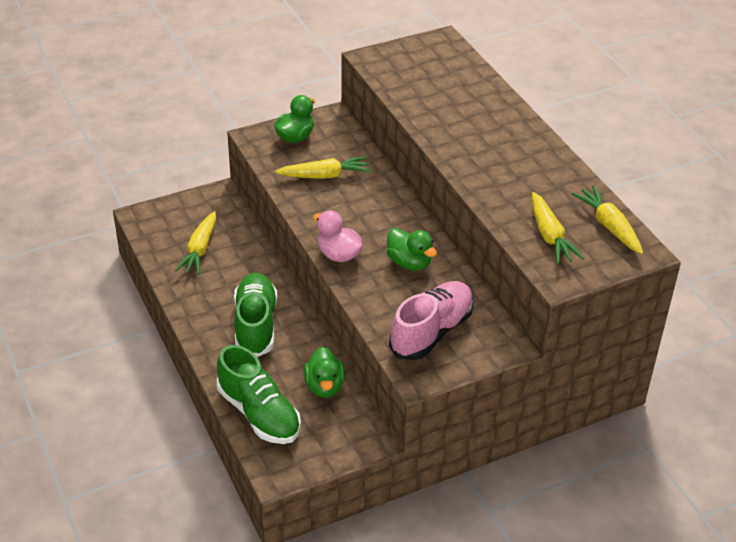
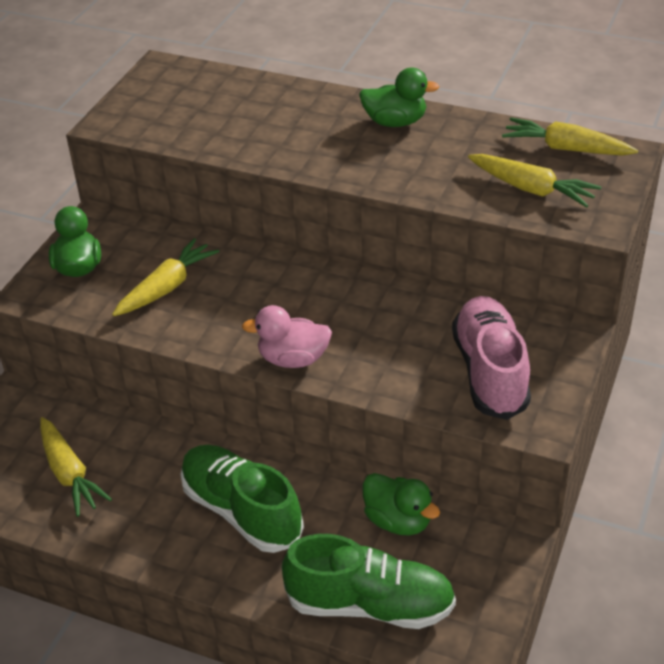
camera: 40 degrees left, 0 degrees up
green duck [387,228,437,271] -> green duck moved to [359,67,440,127]

